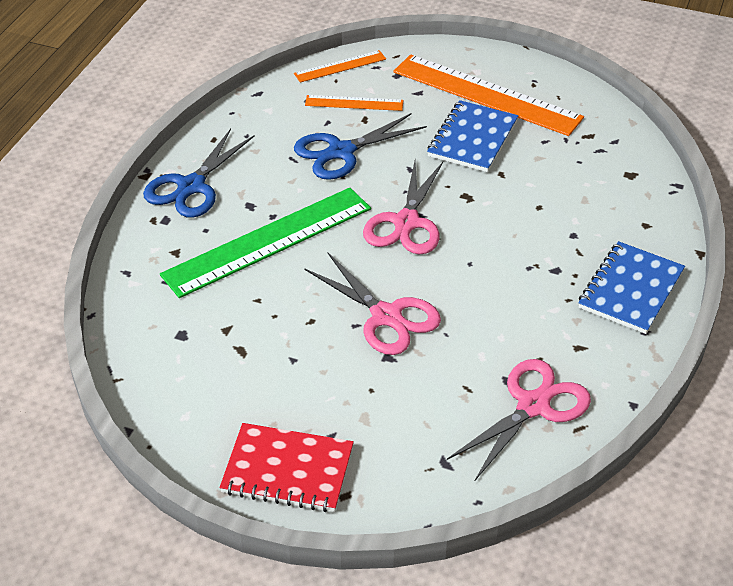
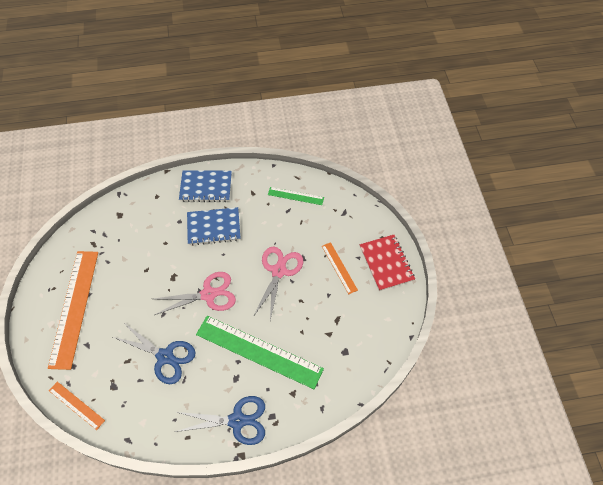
camera: 120 degrees left, 15 degrees up
orange ruler [305,95,403,111] -> orange ruler moved to [322,242,358,294]
blue notebook [427,100,518,172] -> blue notebook moved to [187,207,240,245]
pink scissors [447,359,591,482] -> green ruler [268,187,324,205]

